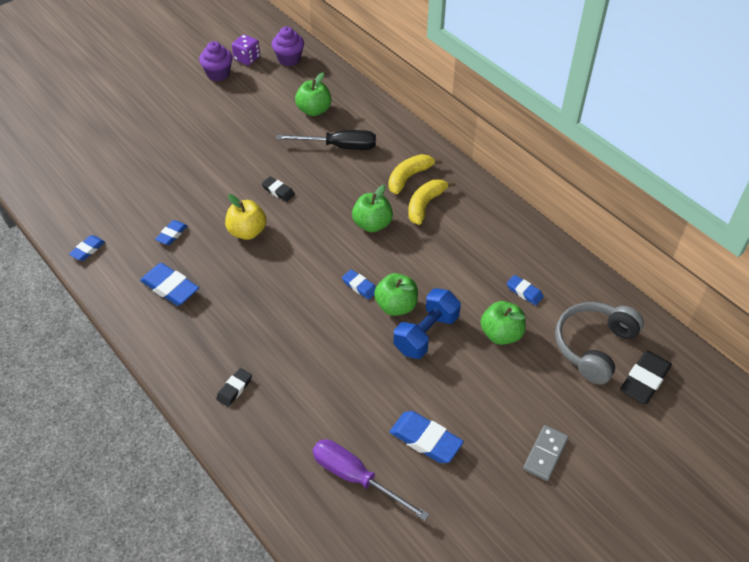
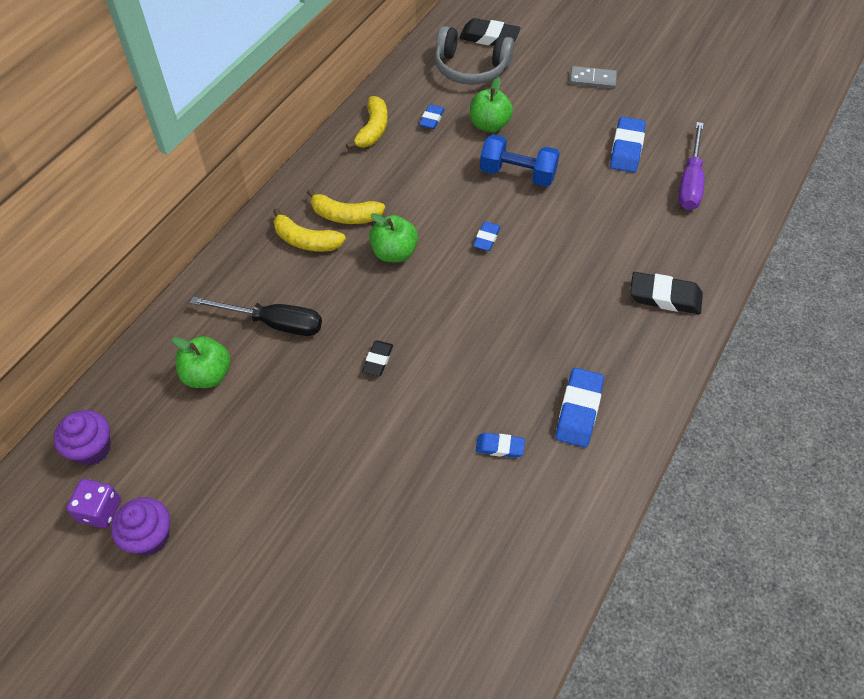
camera: 110 degrees left, 5 degrees up
blue eraser [69,235,105,261] -> none
black eraser [216,368,252,407] -> black eraser [630,272,703,314], size x1.71
yellow apple [225,194,267,240] -> none
black screwdriver [277,130,376,150] -> black screwdriver turned 120 degrees clockwise [190,297,322,336]
green apple [374,273,418,316] -> none
none -> yellow banana [346,96,388,150]

